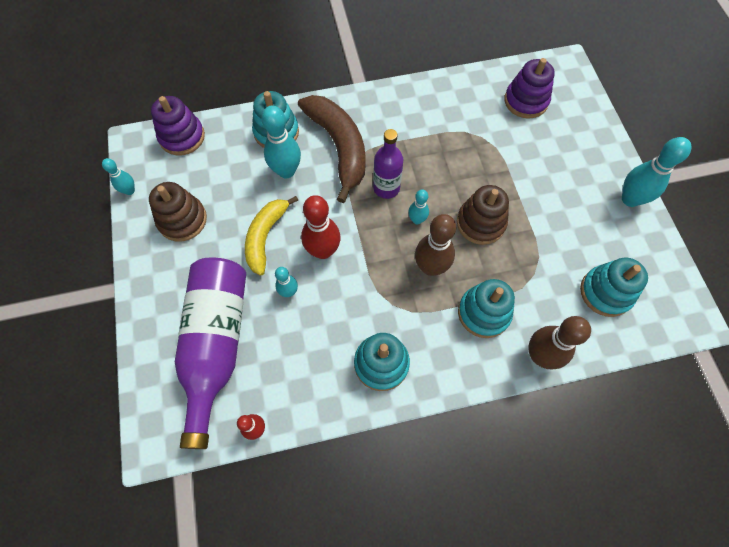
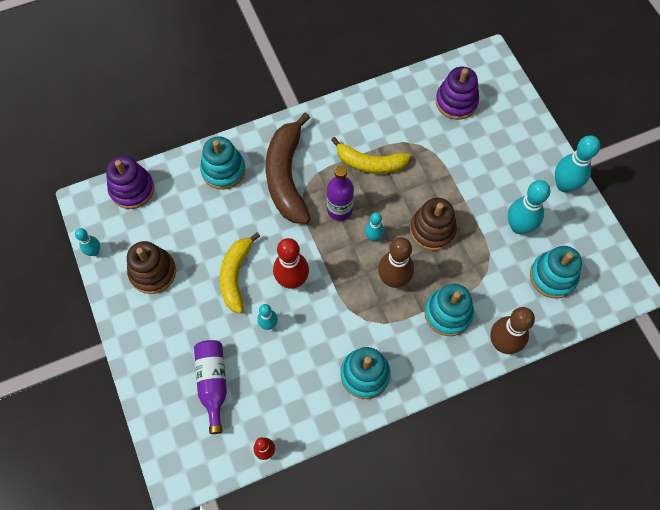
camera: 10 degrees left, 0 degrees up
purple bottle [175,257,246,449] -> purple bottle [194,340,227,434], size x0.56
turquoise bowling pin [262,105,301,178] -> turquoise bowling pin moved to [508,180,550,234]
brown banana [298,95,366,203] -> brown banana turned 150 degrees counterclockwise [266,112,310,224]
none -> yellow banana [331,137,411,174]

